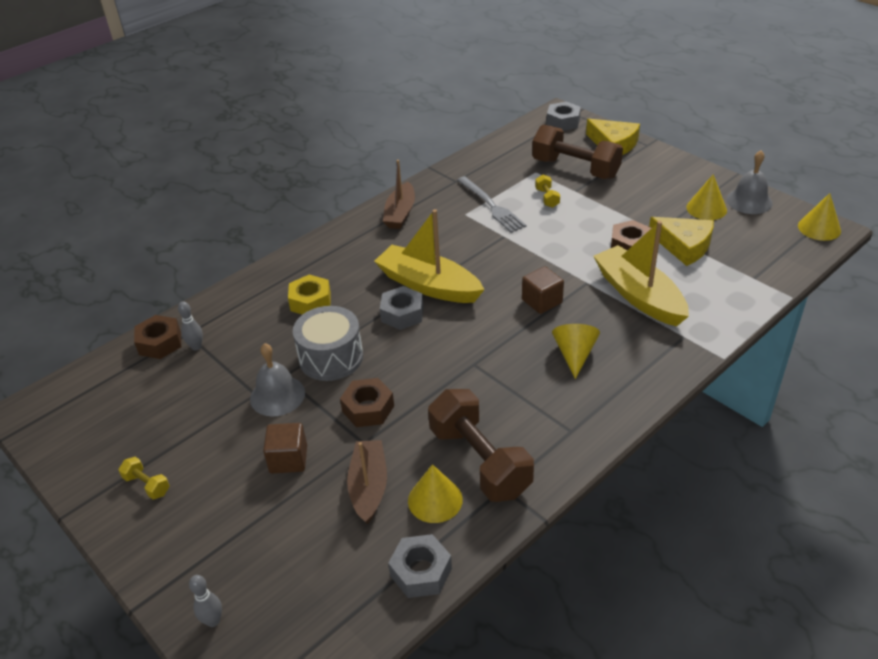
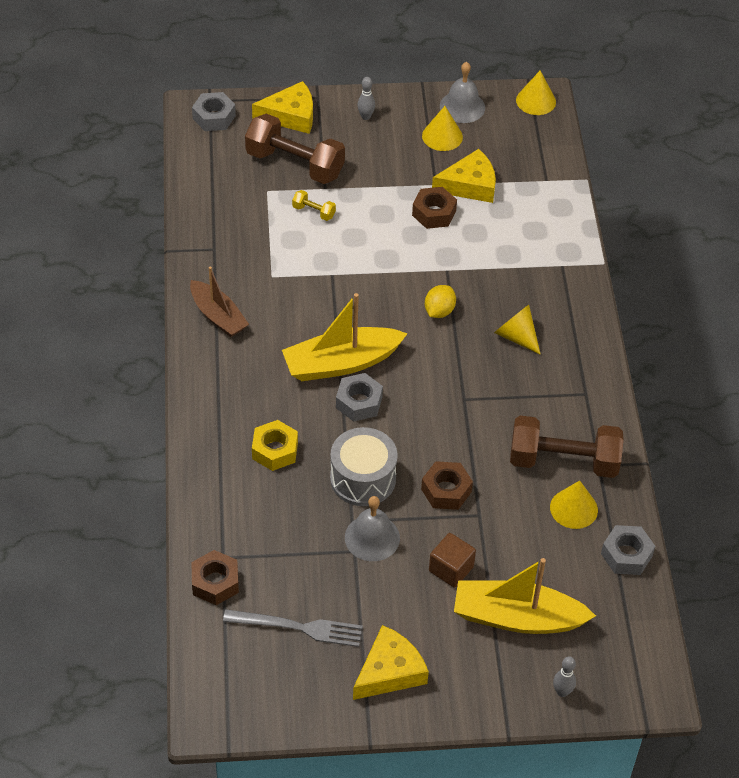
camera: 55 degrees left, 10 degrees up
yellow dumbbell [119,457,170,499] -> yellow cheese [353,625,429,700]
grey bowling pin [178,301,203,350] -> grey bowling pin moved to [358,77,375,120]
brown boat [347,440,387,524] -> none
grey fork [457,176,527,233] -> grey fork moved to [223,609,363,647]
brown cube [522,266,564,314] -> yellow lemon [425,285,456,318]
brown dumbbell [532,125,623,179] -> brown dumbbell turned 45 degrees clockwise [245,113,345,184]
yellow boat [593,221,689,326] -> yellow boat moved to [454,558,596,634]

